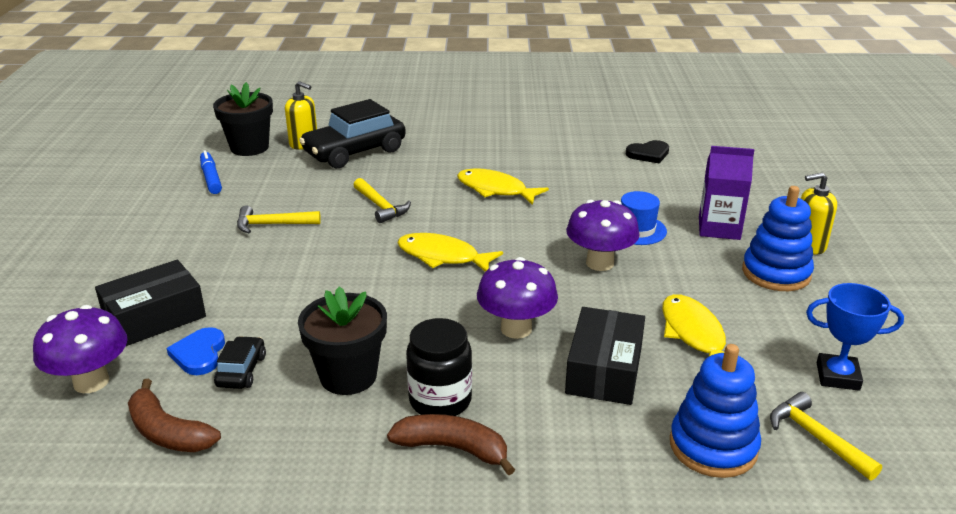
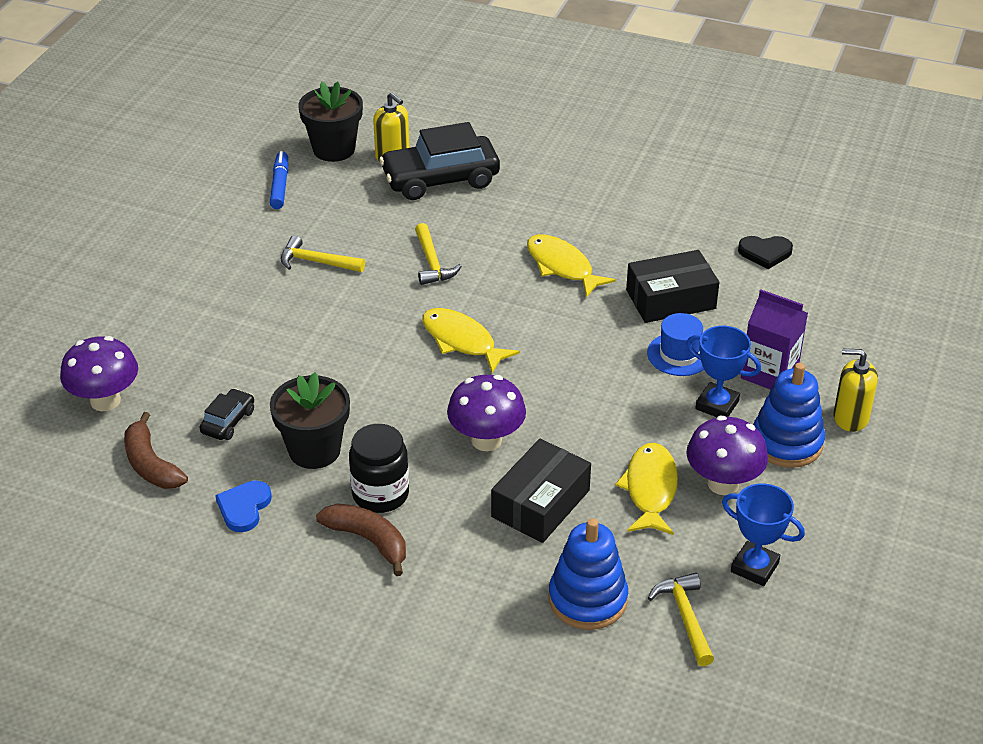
camera: 20 degrees right, 10 degrees up
black box [95,259,206,346] -> black box moved to [626,250,719,323]
blue heart [166,327,225,375] -> blue heart moved to [215,480,272,532]
purple mushroom [566,200,640,271] -> purple mushroom moved to [686,416,768,495]
none -> blue trophy [686,326,761,417]

